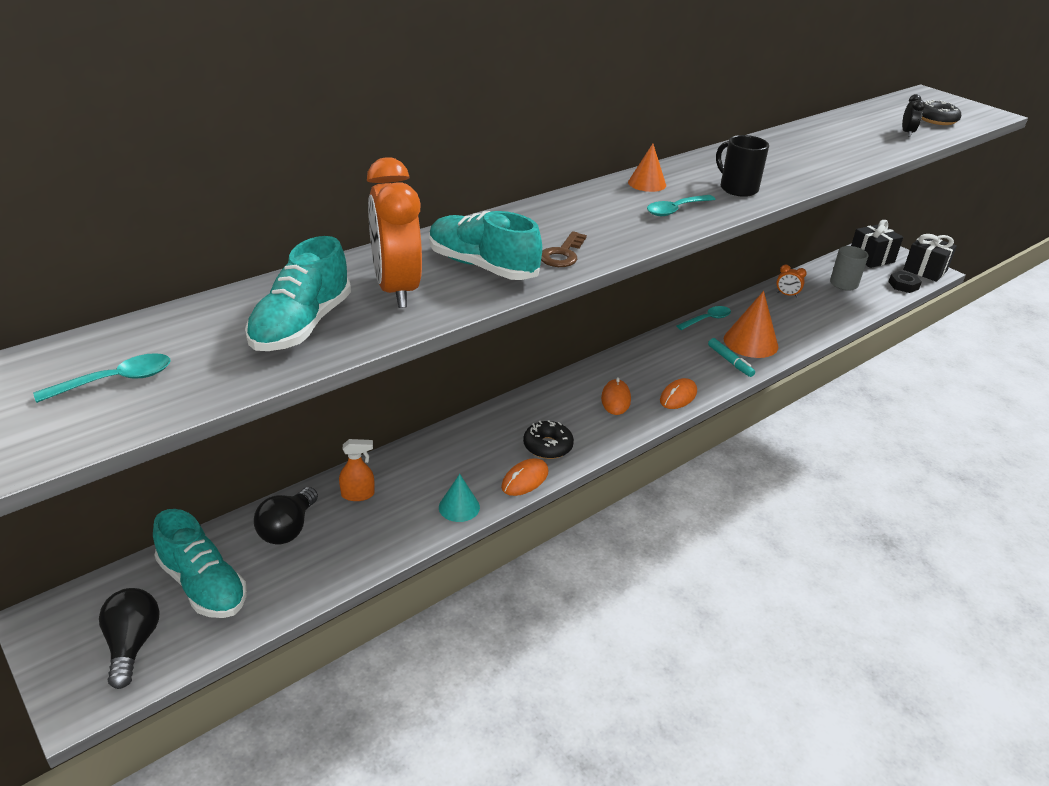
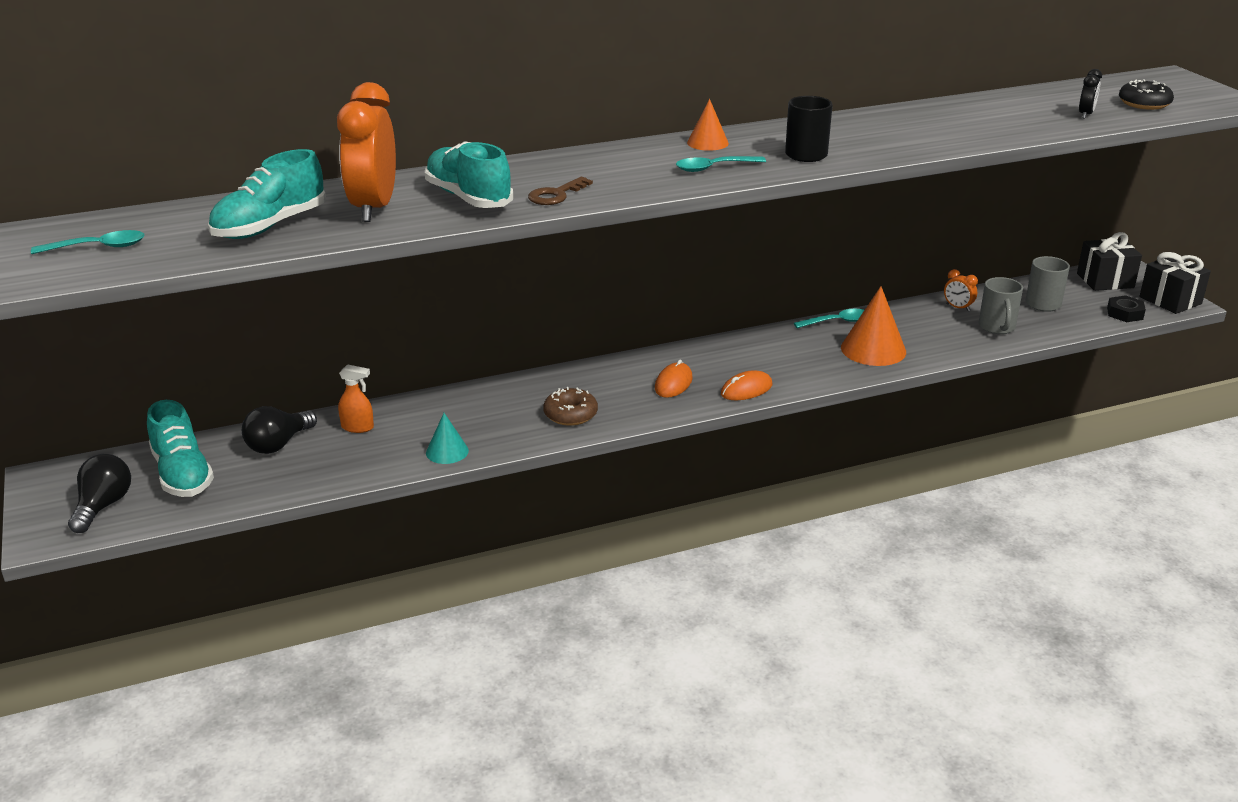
camera: 20 degrees right, 5 degrees down
orange mouse [501,458,549,496] -> none
black donut [523,420,574,459] -> brown donut [543,387,598,426]
turquoise marker [708,338,755,377] -> none
none -> grey mug [979,277,1023,334]

